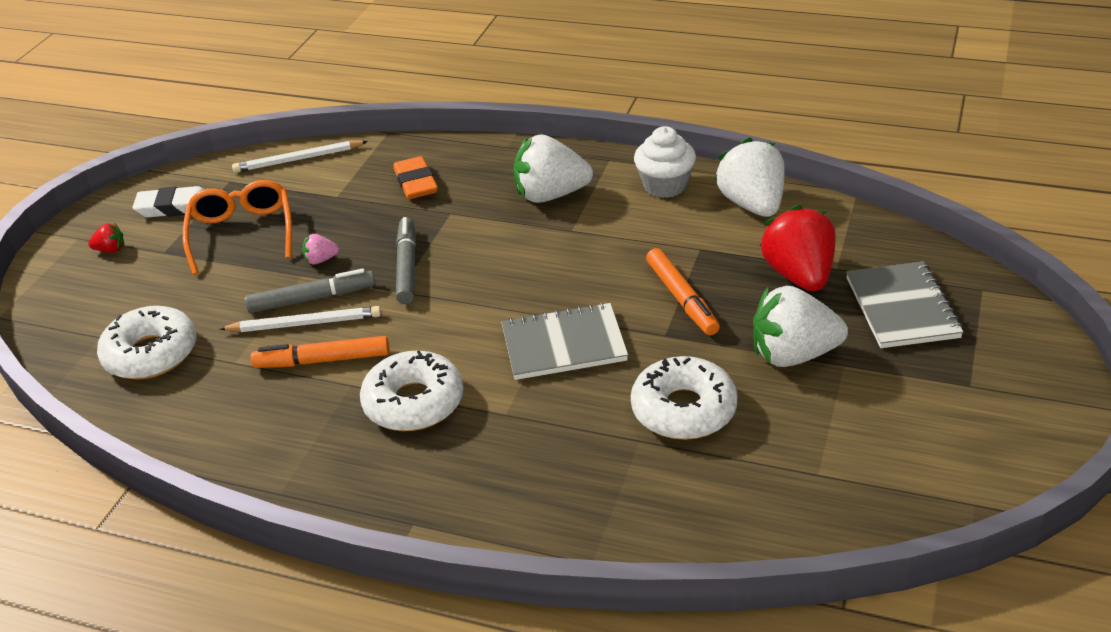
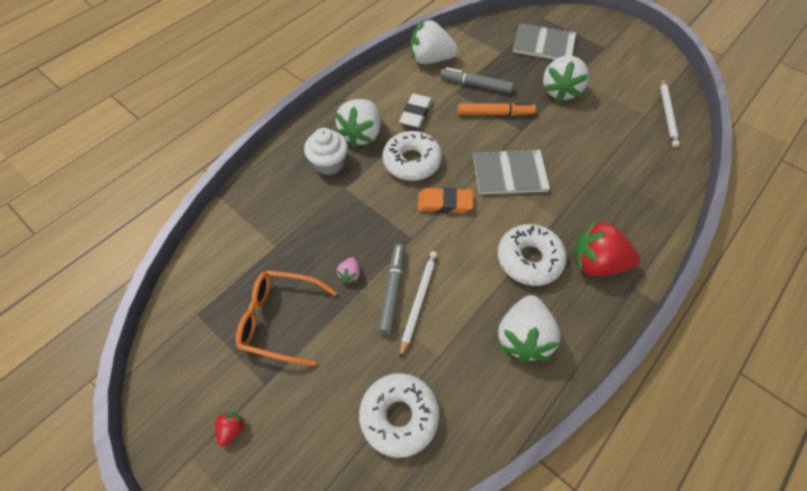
camera: 70 degrees left, 20 degrees up
white eraser [132,186,204,217] -> white eraser moved to [399,94,432,128]
white pencil [232,140,368,173] -> white pencil moved to [660,78,680,148]
orange marker [251,336,389,368] -> none
orange eraser [393,156,438,199] -> orange eraser moved to [418,187,473,213]
grey marker [396,217,416,304] -> grey marker moved to [440,67,514,93]
grey notebook [501,302,628,380] -> grey notebook turned 75 degrees clockwise [473,149,550,194]
white donut [631,356,738,440] -> white donut moved to [383,131,442,181]
white cupcake [634,126,696,198] -> white cupcake moved to [304,128,348,175]
red strawberry [760,205,836,291] -> red strawberry moved to [572,219,640,276]
none -> white strawberry [498,295,561,362]

